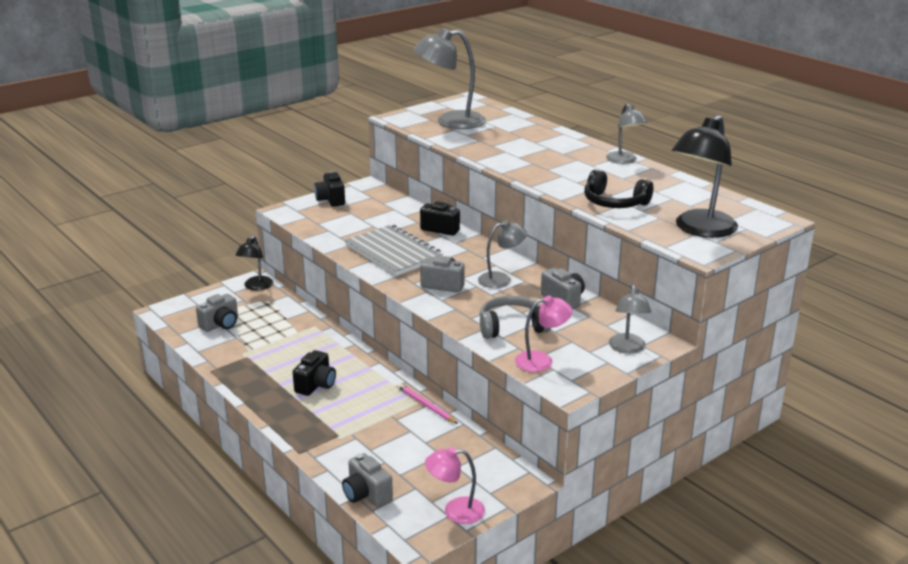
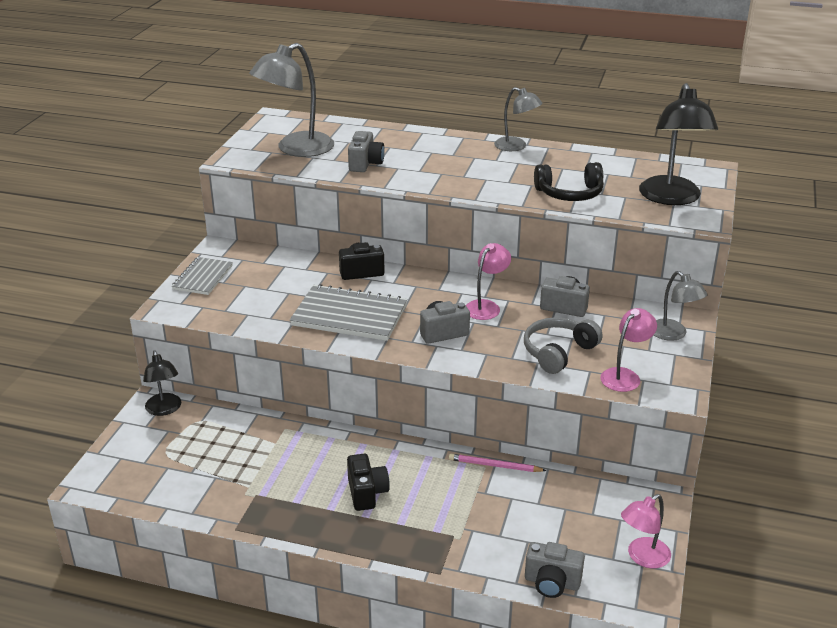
camera: 35 degrees left, 5 degrees up
grey camera [196,294,238,332] -> grey camera moved to [348,131,385,172]
black camera [314,171,345,207] -> grey notebook [172,257,233,295]
grey lamp [478,220,527,288] -> pink lamp [466,243,511,320]

